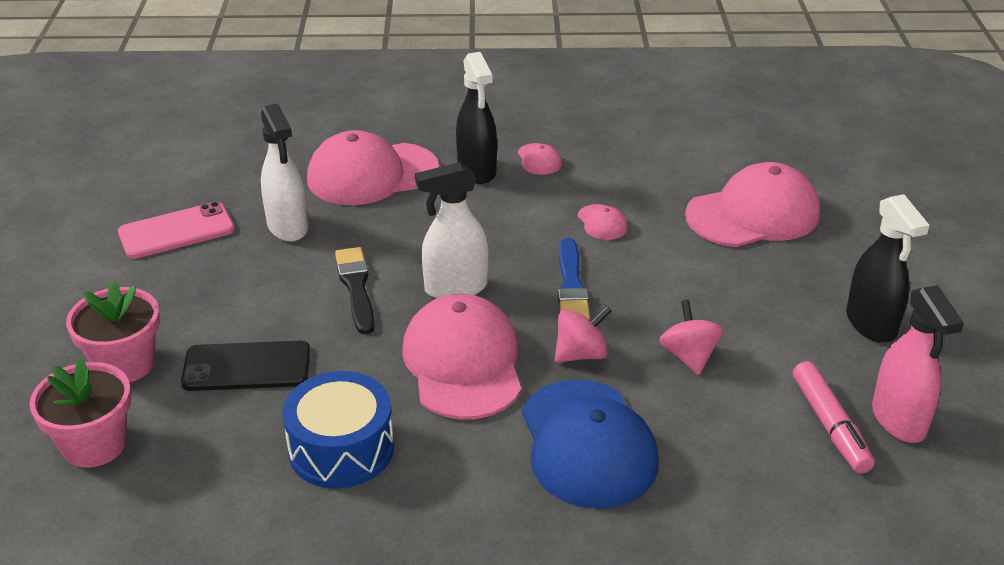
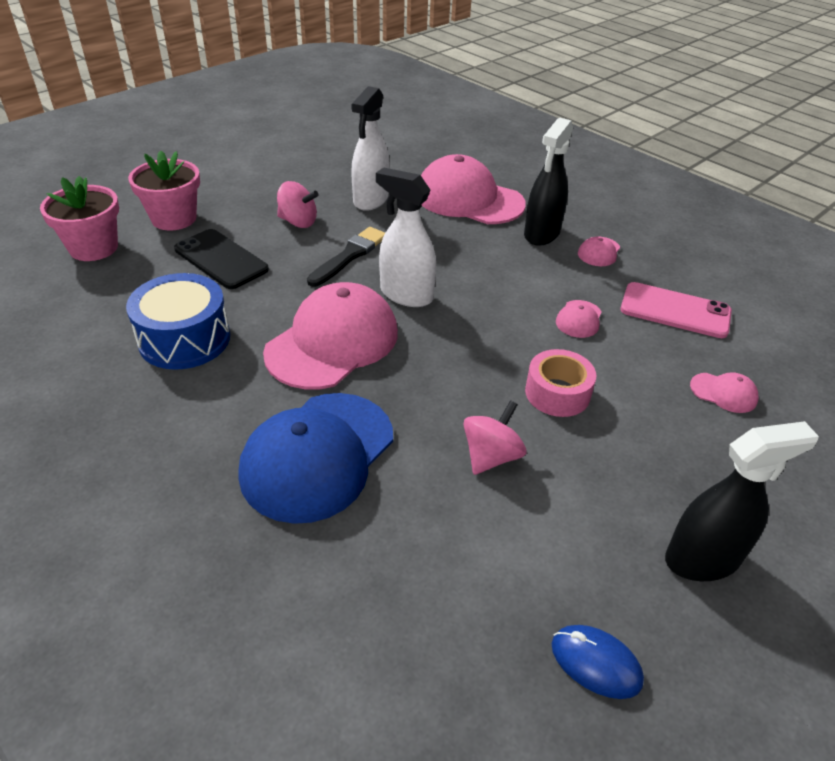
camera: 45 degrees right, 5 degrees up
pink phone [118,201,235,259] -> pink phone moved to [620,282,732,338]
pink spinning top [555,306,612,362] -> pink spinning top moved to [277,181,319,228]
blue brush [558,238,590,320] -> none
pink cap [685,162,820,247] -> pink cap [690,372,759,413], size x0.42
pink marker [793,361,875,474] -> none
black spray bottle [846,194,930,343] -> black spray bottle turned 135 degrees counterclockwise [665,421,819,581]
pink spray bottle [872,285,964,443] -> blue mouse [552,625,644,699]
none -> pink tape [525,349,596,417]

